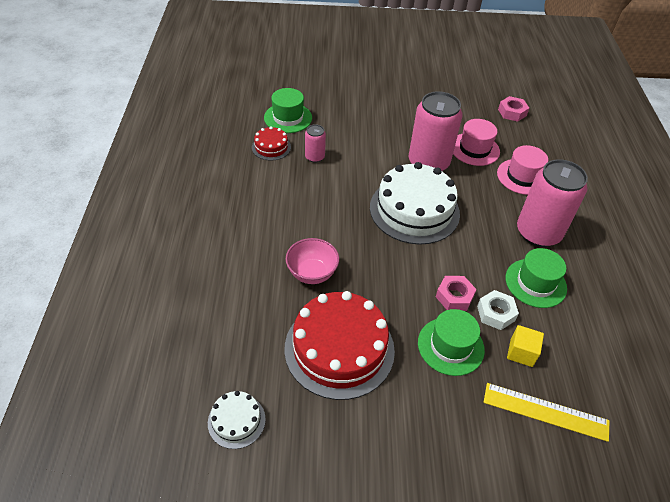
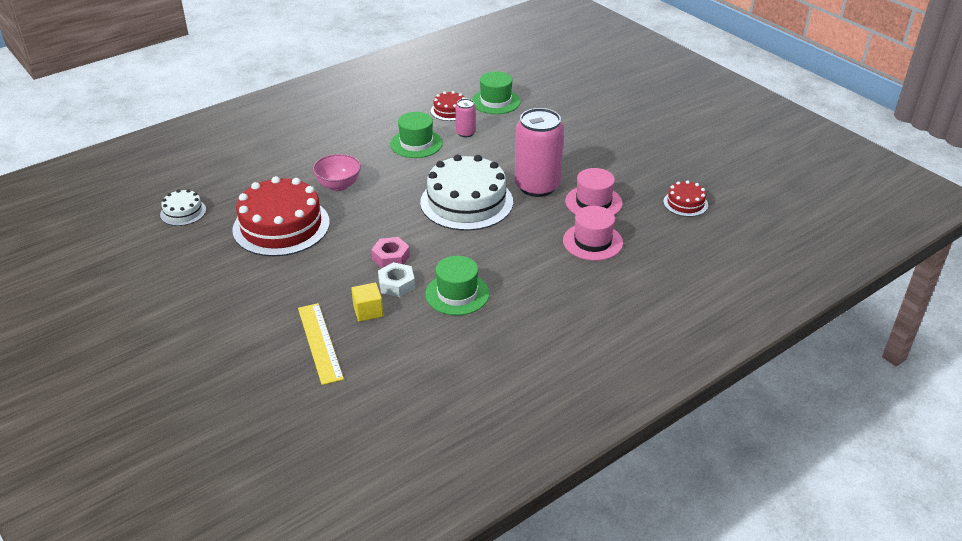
camera: 55 degrees right, 10 degrees down
green hat [418,309,485,376] -> green hat moved to [390,112,443,158]
pink nut [498,96,529,122] -> red cake [664,181,708,217]
pink can [517,159,588,247] -> none

